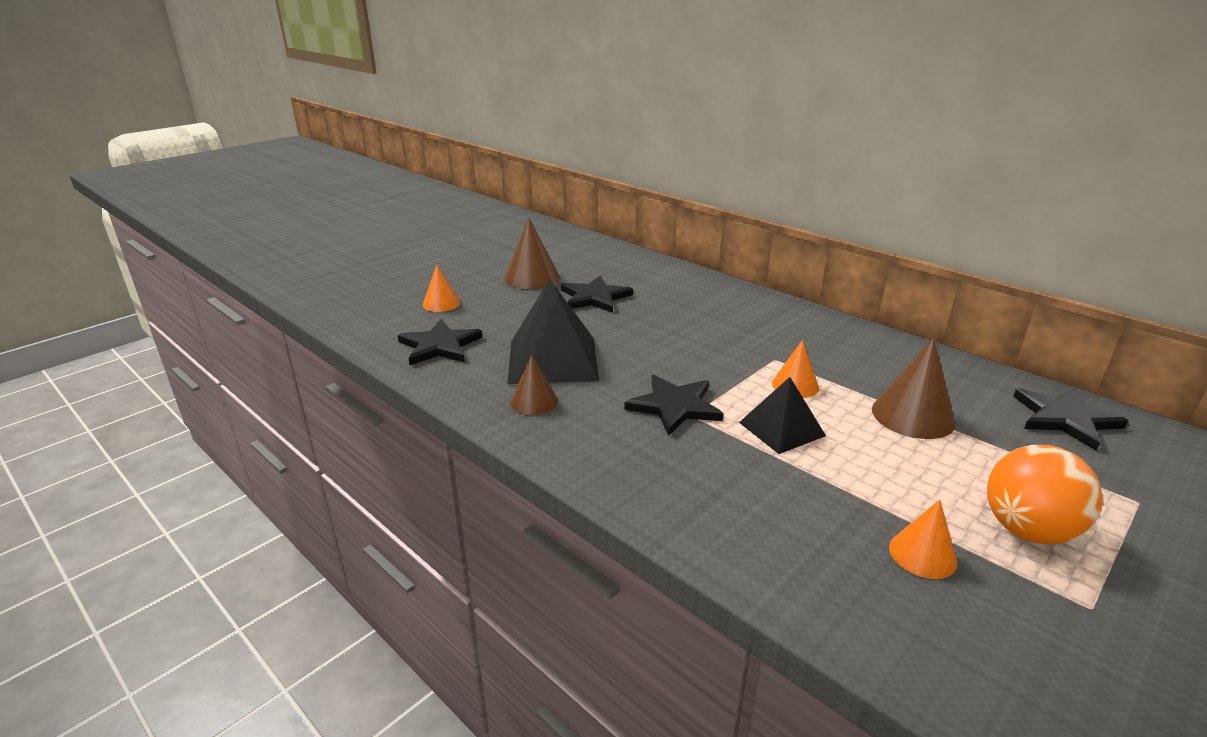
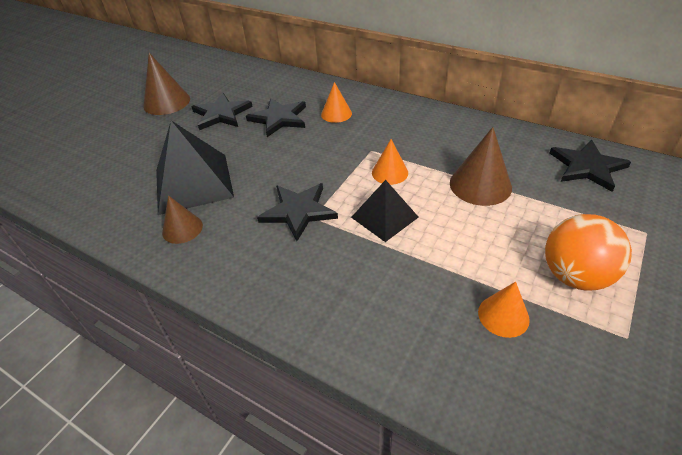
camera: 10 degrees left, 15 degrees up
black star [397,319,483,365] -> black star moved to [246,98,306,137]
orange cone [423,265,461,312] -> orange cone moved to [321,82,352,123]

